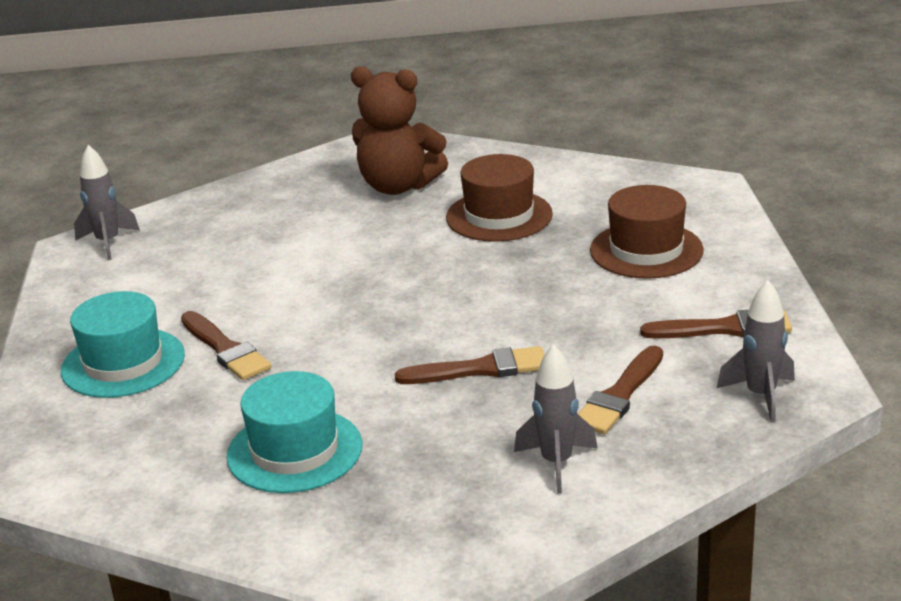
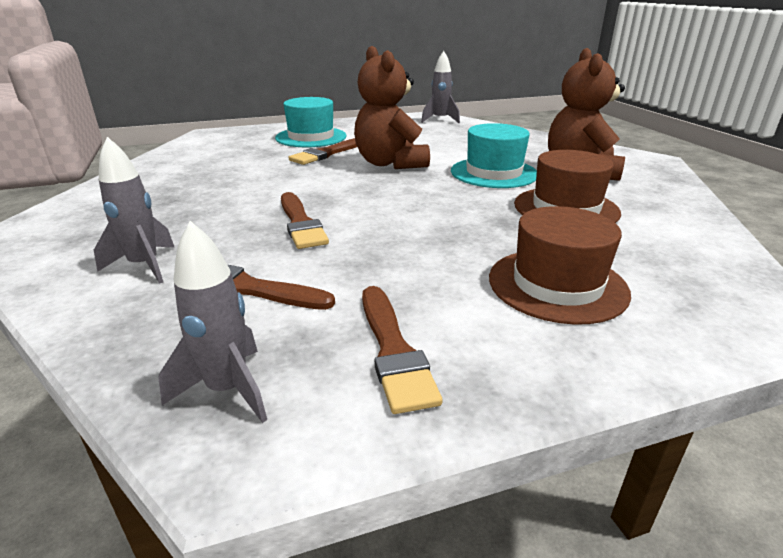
camera: 75 degrees right, 0 degrees up
turquoise hat [226,371,363,493] -> turquoise hat moved to [451,123,537,188]
none -> brown teddy bear [354,46,430,169]

